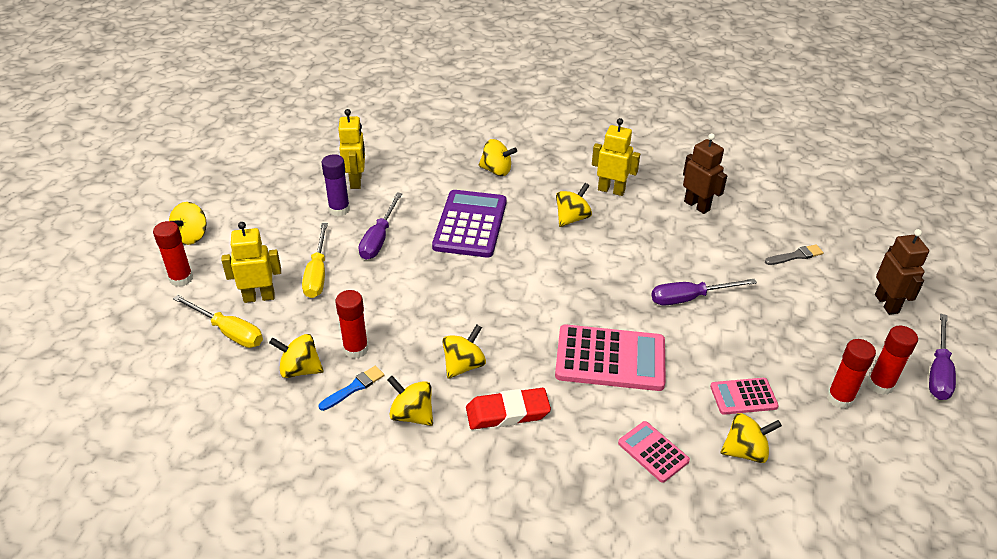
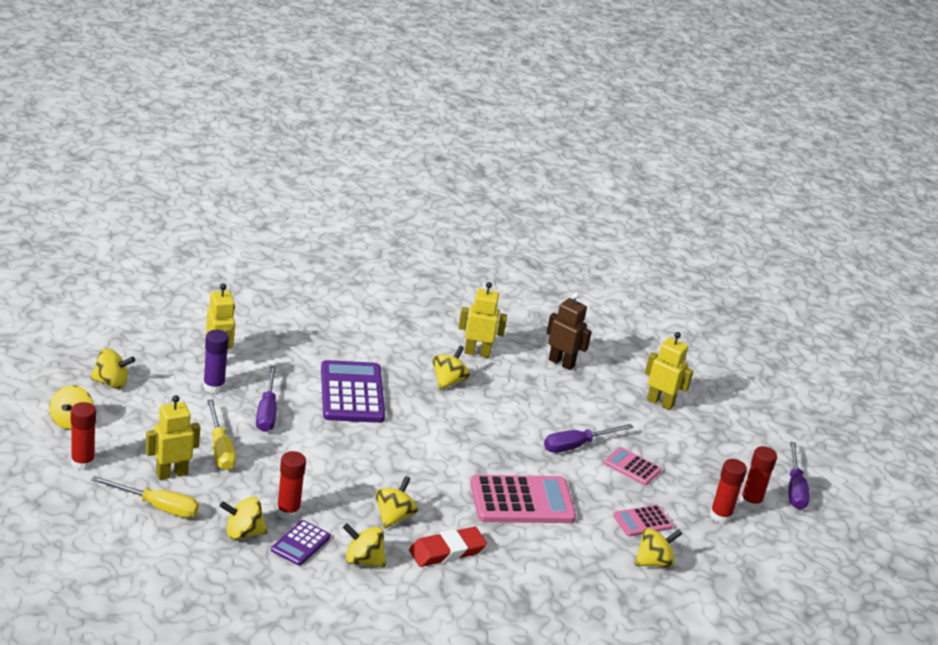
camera: 20 degrees left, 10 degrees down
blue brush [319,366,384,411] -> purple calculator [271,520,331,566]
yellow spinning top [479,139,517,176] -> yellow spinning top moved to [90,348,135,389]
pink calculator [618,421,690,483] -> pink calculator moved to [604,447,661,485]
grey brush [765,244,824,265] -> yellow robot [645,332,693,410]
brown robot [875,229,929,315] -> none

